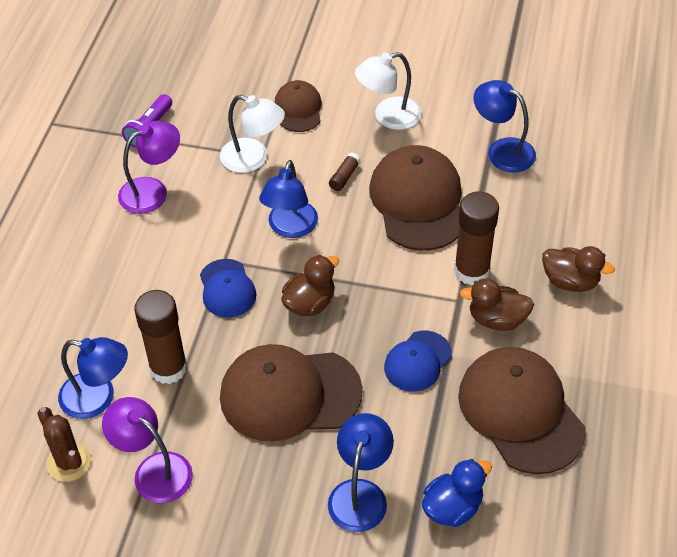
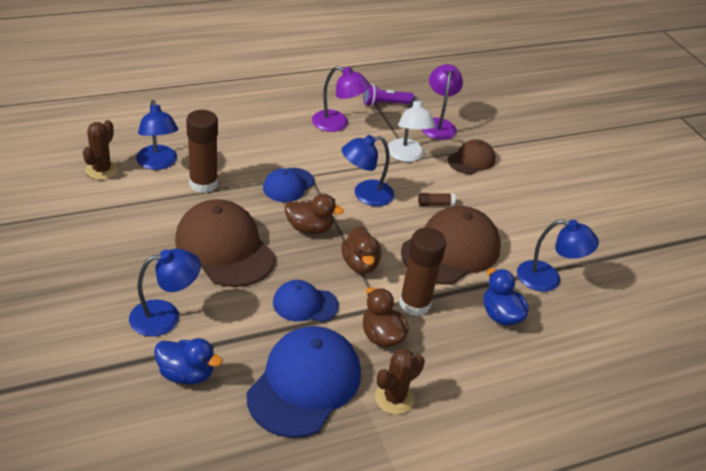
camera: 50 degrees right, 10 degrees down
purple lamp [102,397,193,503] -> purple lamp moved to [421,64,463,140]
white lamp [355,52,422,130] -> none
brown cap [458,347,586,474] -> blue cap [246,326,361,438]
blue lamp [473,80,536,172] -> blue lamp turned 105 degrees clockwise [517,219,599,292]
brown duck [542,246,615,292] -> brown duck moved to [342,226,382,274]
none -> brown cactus [375,349,425,415]
none -> blue duck [484,268,529,325]

